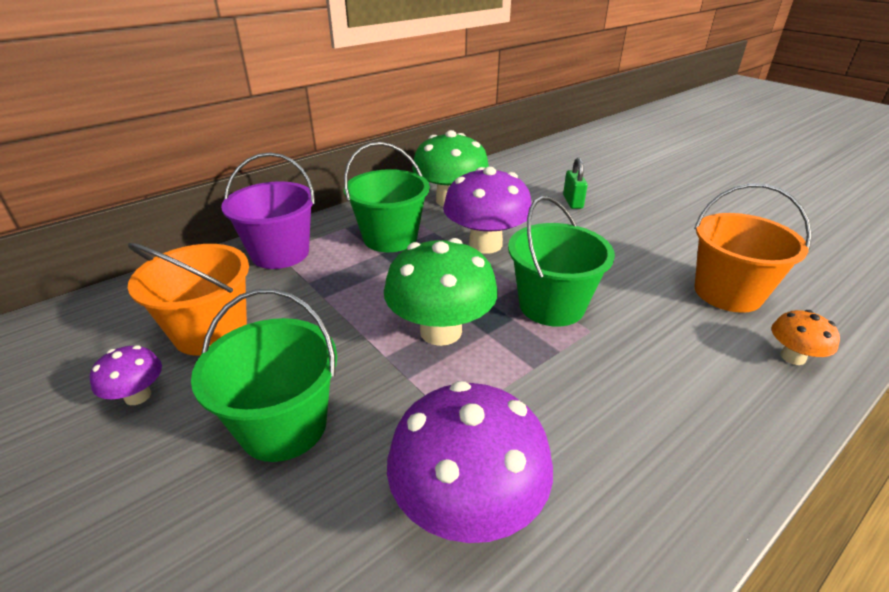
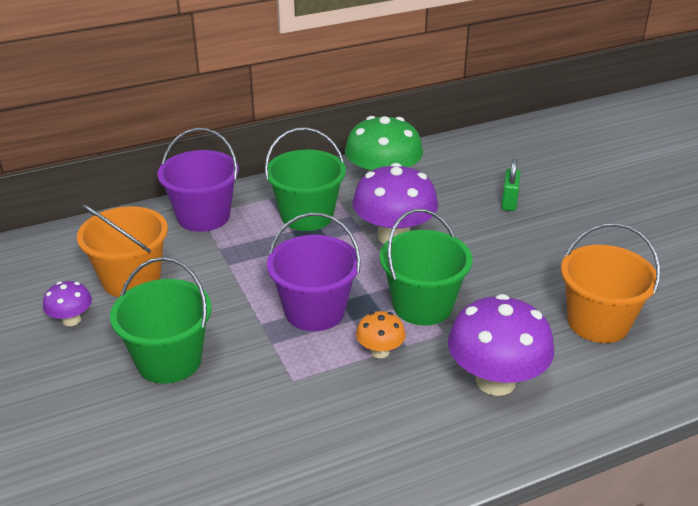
camera: 15 degrees right, 0 degrees up
green mushroom [384,238,498,346] -> purple bucket [267,213,361,331]
purple mushroom [387,381,553,543] -> purple mushroom moved to [448,294,554,396]
orange mushroom [771,310,840,365] -> orange mushroom moved to [356,311,406,358]

